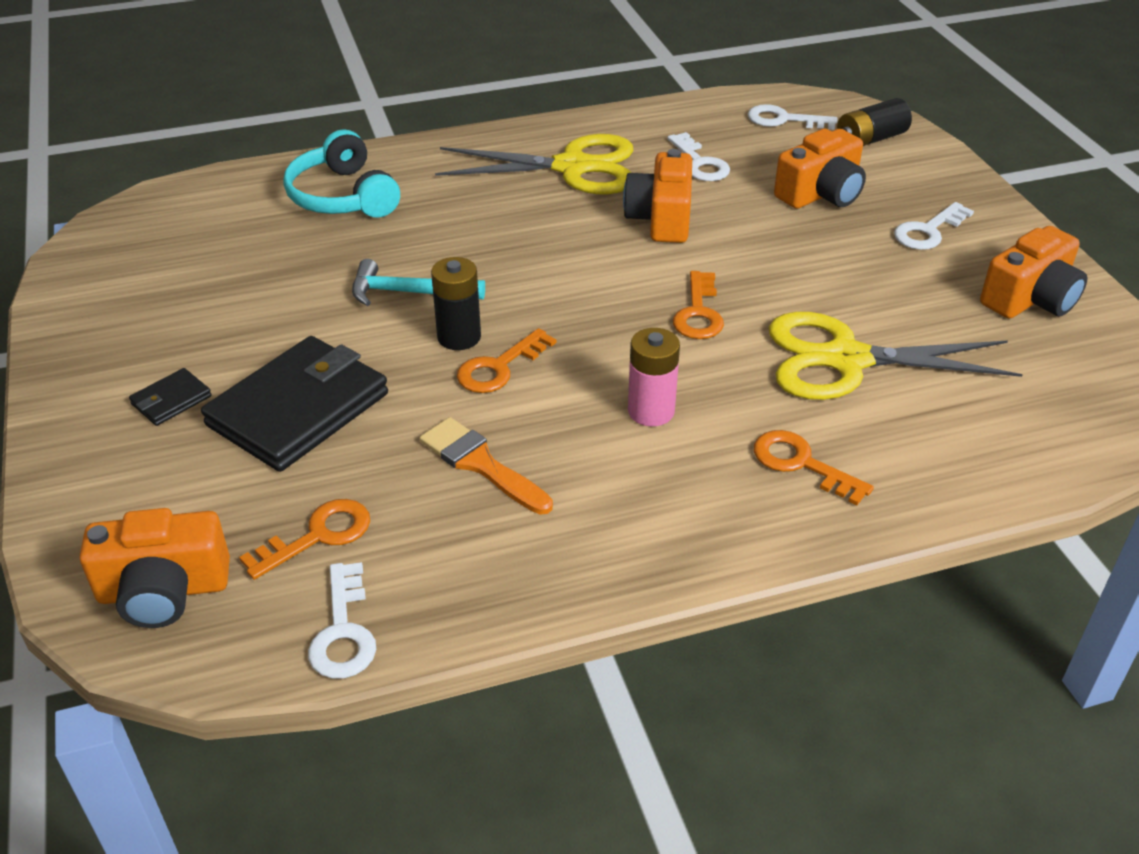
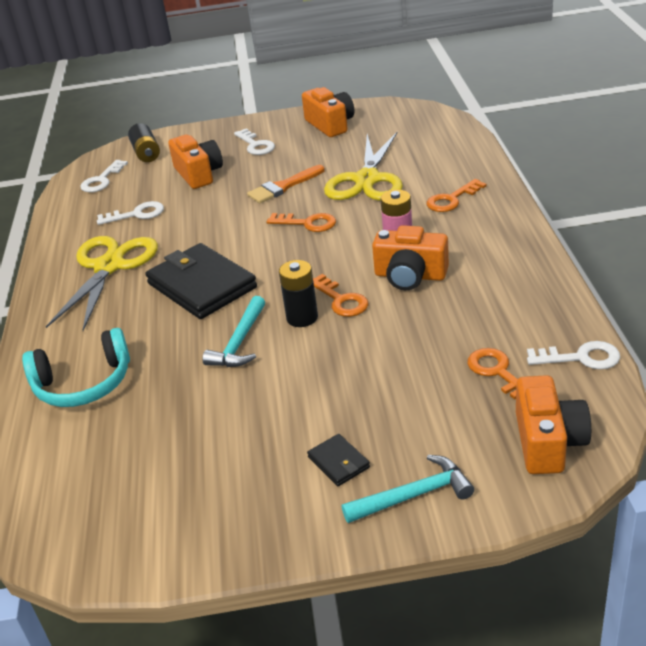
camera: 75 degrees left, 5 degrees down
black wallet [201,336,388,472] -> black wallet moved to [145,243,257,319]
orange brush [419,417,553,515] -> orange brush moved to [247,165,325,203]
orange camera [623,149,692,243] -> orange camera moved to [372,225,449,290]
none -> turquoise hammer [342,455,474,523]

